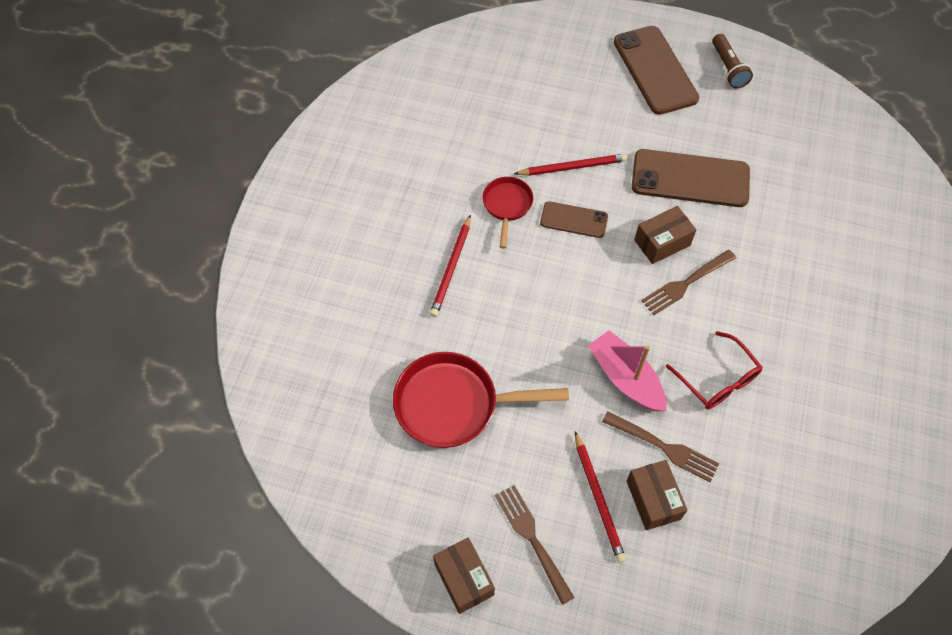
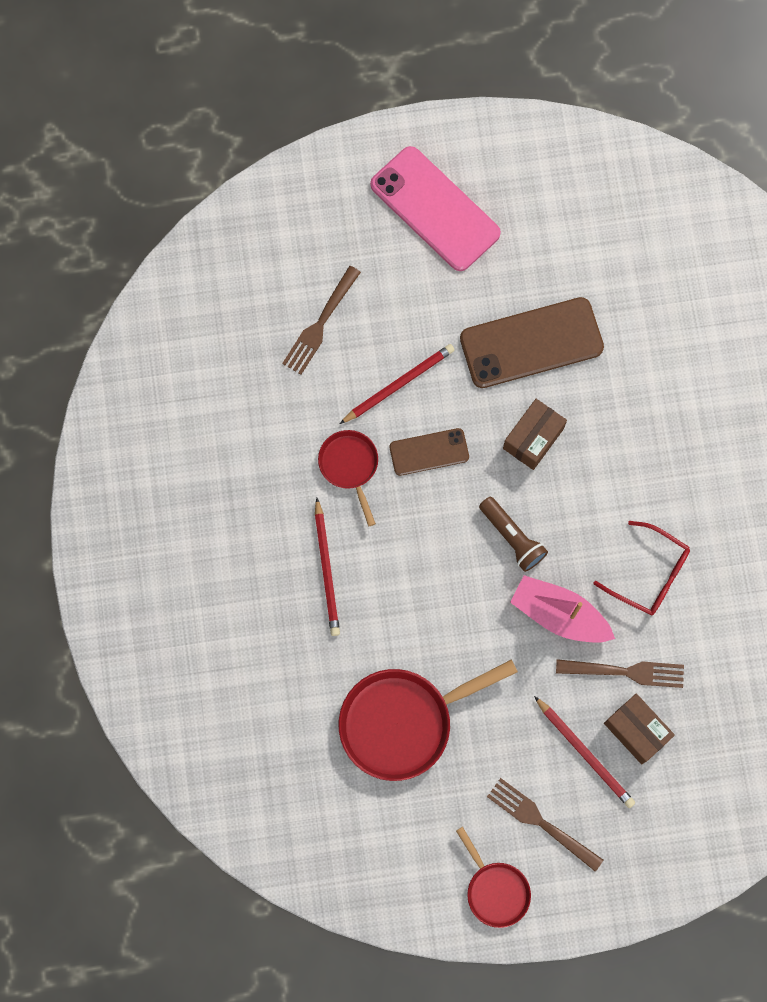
camera: 25 degrees left, 15 degrees up
brown box [433,538,495,614] -> red pan [456,827,531,928]
brown phone [614,26,699,115] -> pink phone [370,146,501,271]
brown fork [641,250,736,315] -> brown fork moved to [282,266,361,374]
brown flashlight [712,34,753,89] -> brown flashlight moved to [479,497,548,572]

